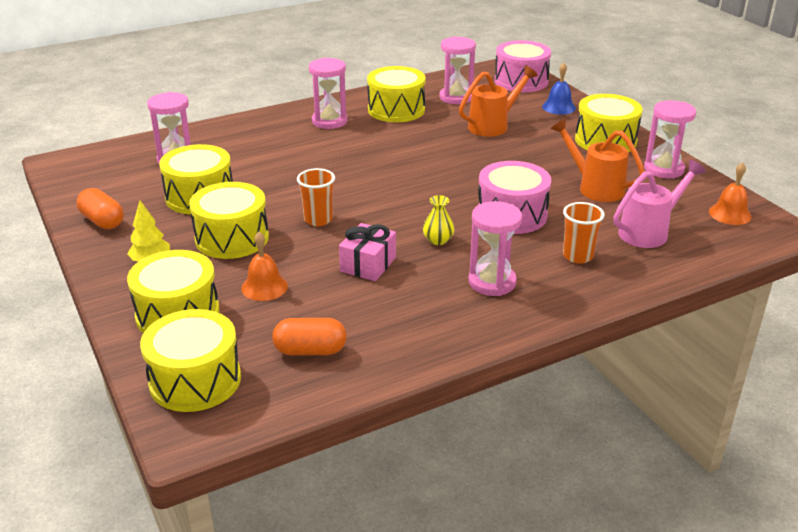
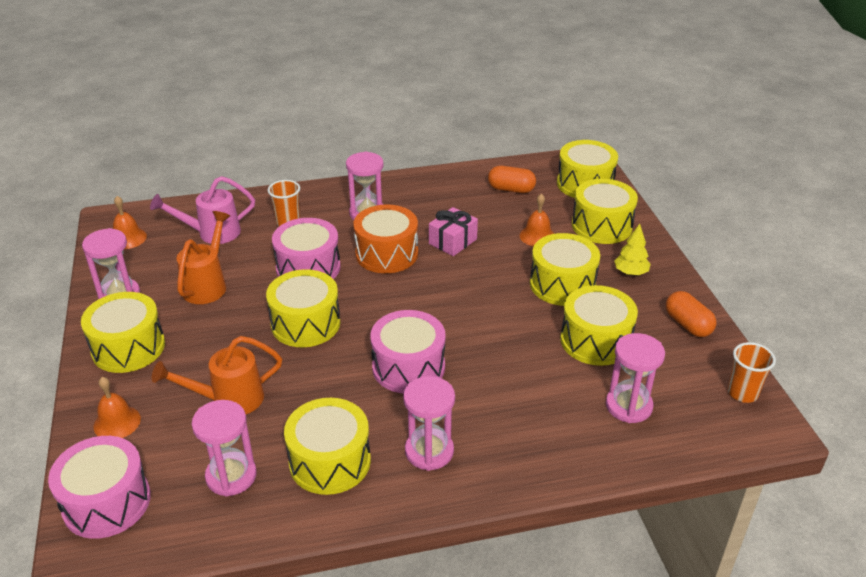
camera: 165 degrees left, 5 degrees up
orange cup [297,168,335,226] -> orange cup moved to [728,342,776,403]
yellow vase [423,195,455,245] -> orange drum [353,204,418,273]
blue bell [542,63,576,115] -> orange bell [94,377,141,438]
orange watering can [550,118,645,202] -> orange watering can turned 135 degrees counterclockwise [177,211,230,304]
none -> yellow drum [266,269,340,347]
none -> pink drum [370,310,446,393]

